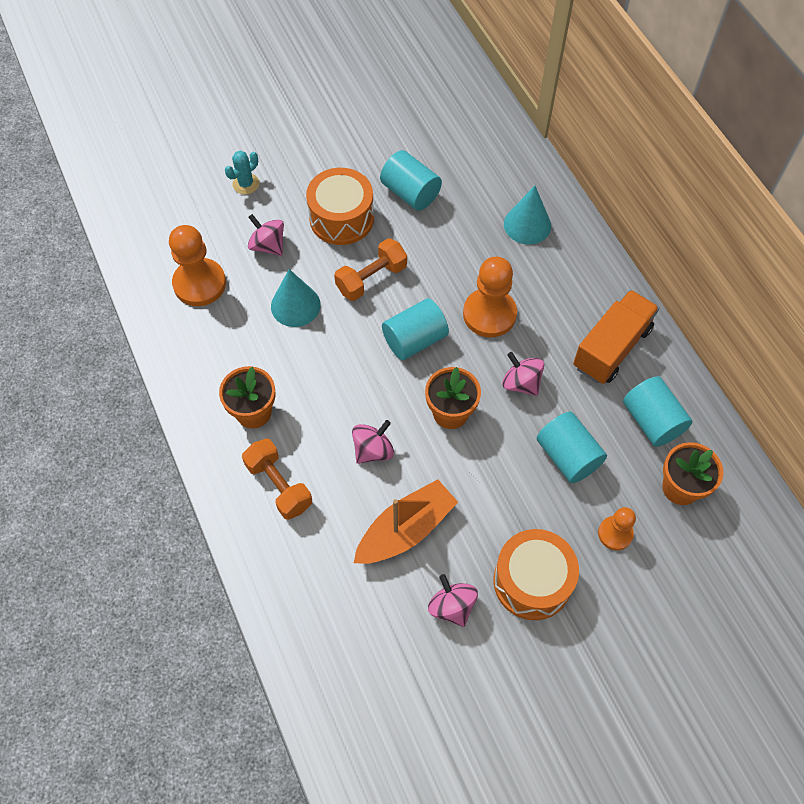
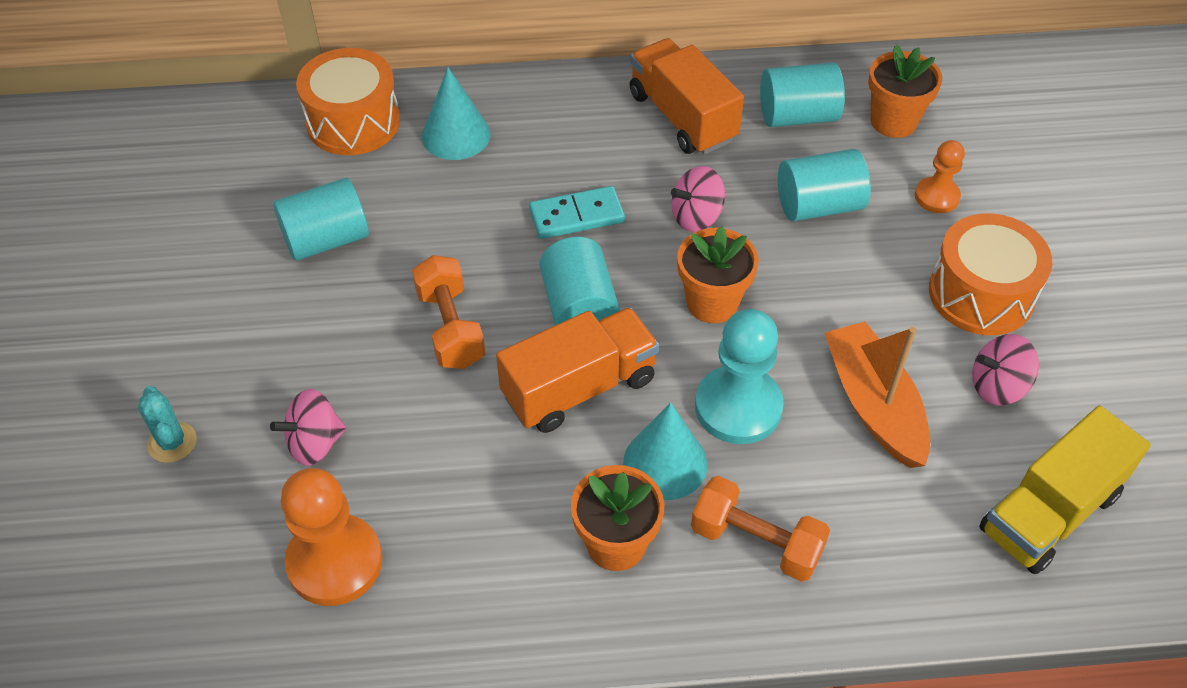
camera: 70 degrees left, 10 degrees down
orange dumbbell [242,438,312,520] -> orange dumbbell turned 45 degrees clockwise [691,476,830,582]
turquoise cone [271,269,321,327] -> turquoise cone moved to [623,403,707,500]
orange drum [306,168,374,245] -> orange drum moved to [296,48,400,155]
pink spinning top [352,420,394,464] -> turquoise pawn [695,309,784,444]
orange pawn [463,257,517,337] -> turquoise domino [529,186,625,239]
none -> orange truck [496,307,659,433]
none -> yellow truck [979,405,1151,574]

